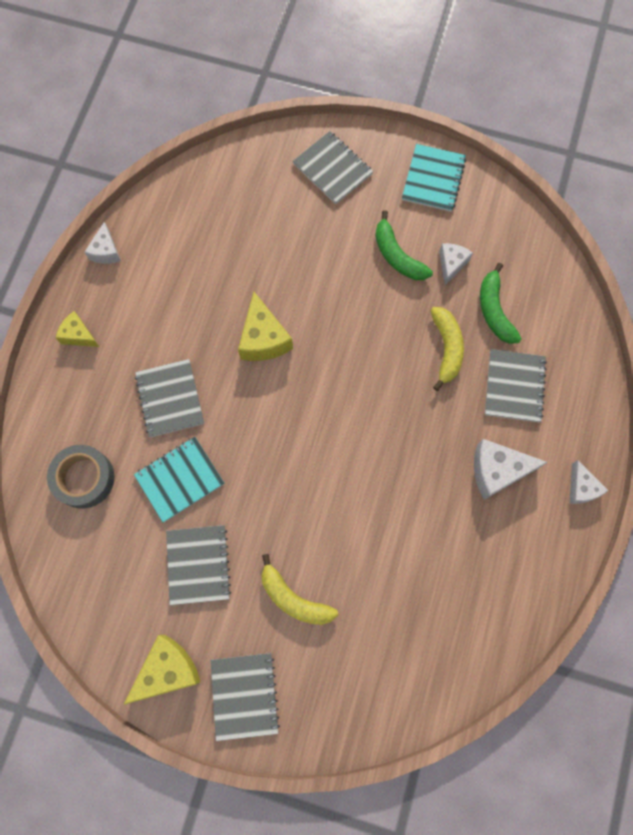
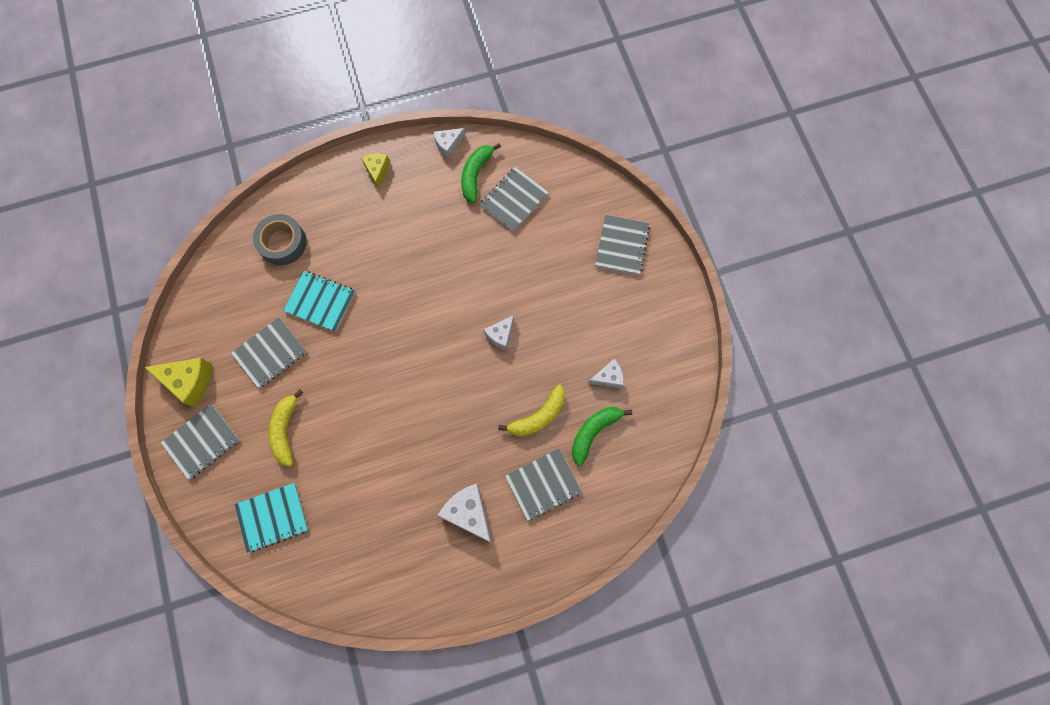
camera: 55 degrees right, 0 degrees up
grey notebook [135,359,204,437] -> grey notebook moved to [479,167,549,232]
yellow cheese [238,292,293,361] -> none
green banana [375,210,433,280] -> green banana moved to [461,143,501,203]
turquoise notebook [402,144,466,212] -> turquoise notebook moved to [235,483,308,553]
white cheese [569,460,608,504] -> white cheese moved to [484,315,514,350]

